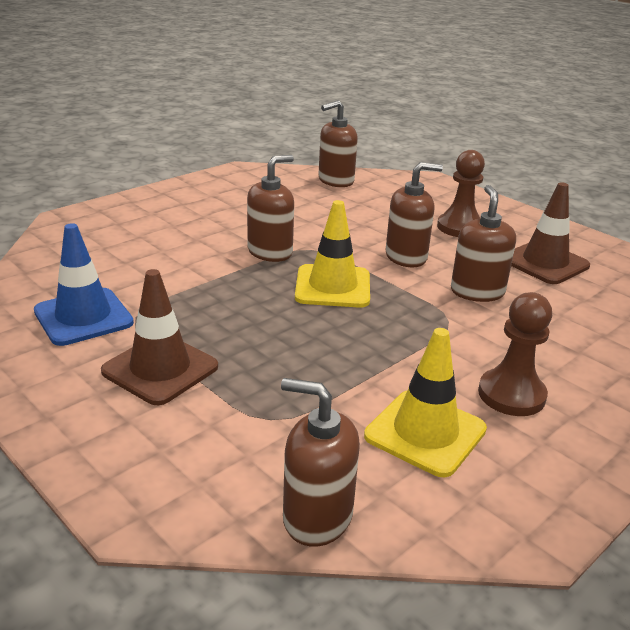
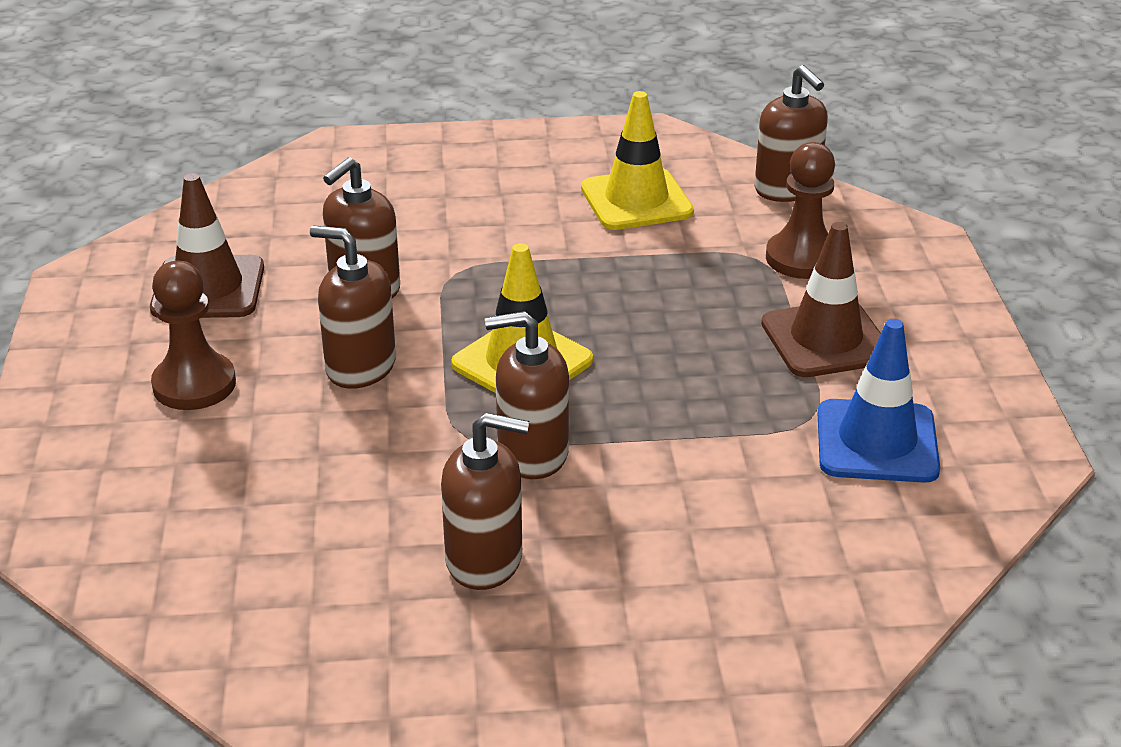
camera: 140 degrees left, 5 degrees up
brown soap dispenser [318,100,358,187] -> brown soap dispenser moved to [441,413,530,590]
brown pawn [478,292,552,416] -> brown pawn moved to [766,142,835,279]

